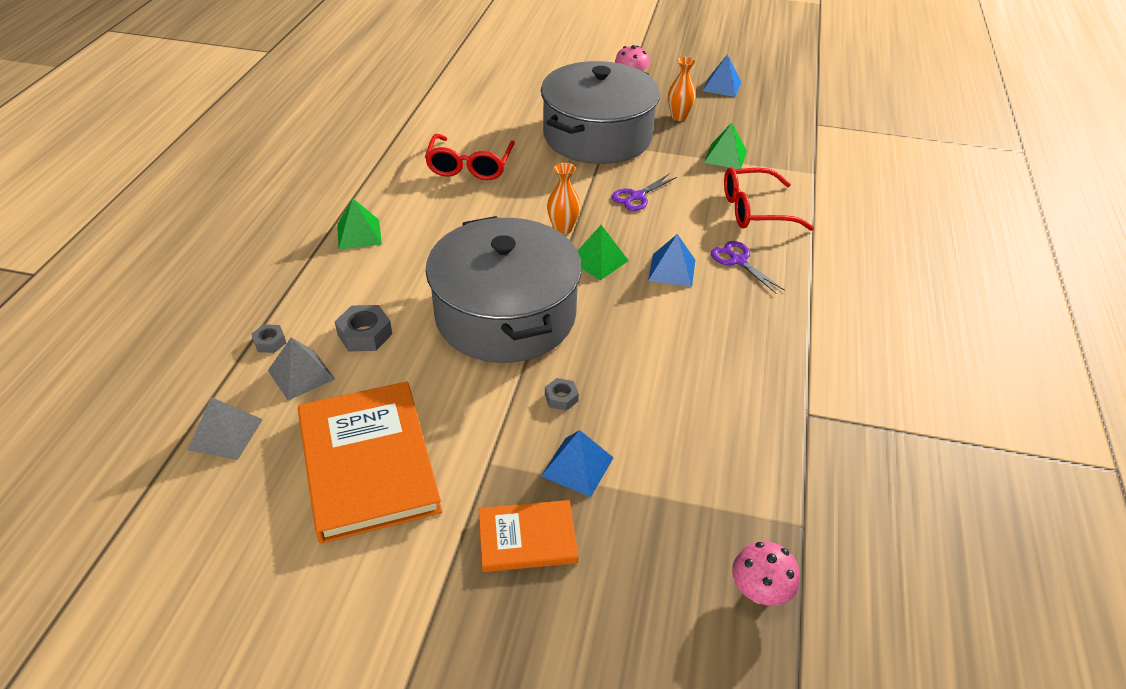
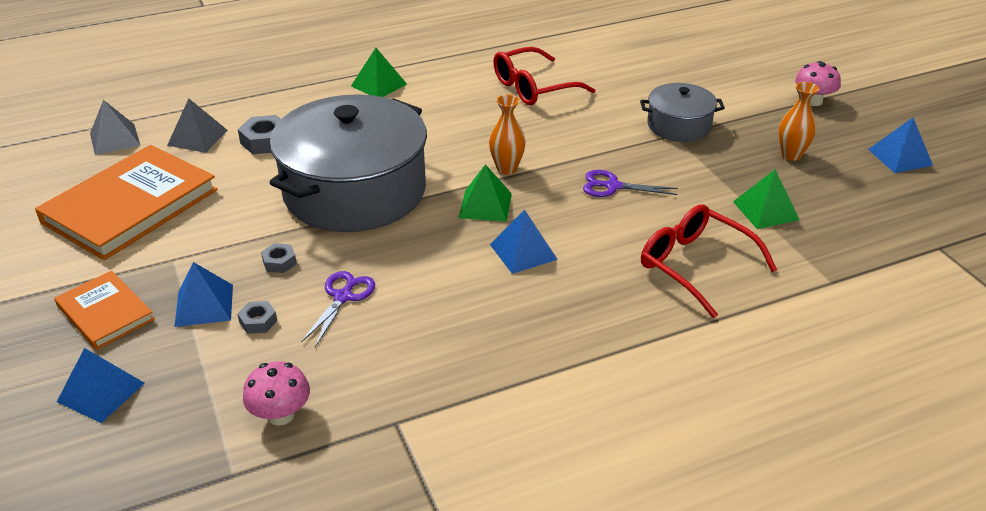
camera: 55 degrees right, 5 degrees down
grey nut [251,324,286,353] -> grey nut moved to [237,301,277,334]
grey pot [541,61,660,164] -> grey pot [640,83,725,142], size x0.49
purple scissors [711,241,785,293] -> purple scissors moved to [301,271,375,347]
pink mushroom [732,541,800,606] -> pink mushroom moved to [243,361,310,426]
none -> blue pyramid [57,348,145,423]

